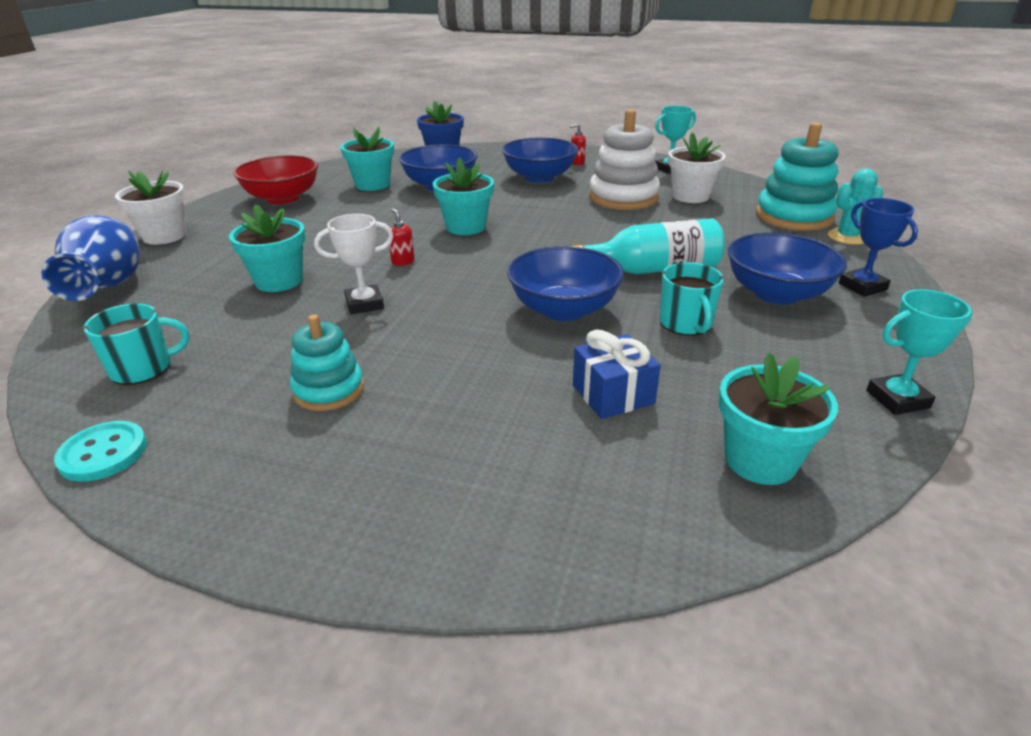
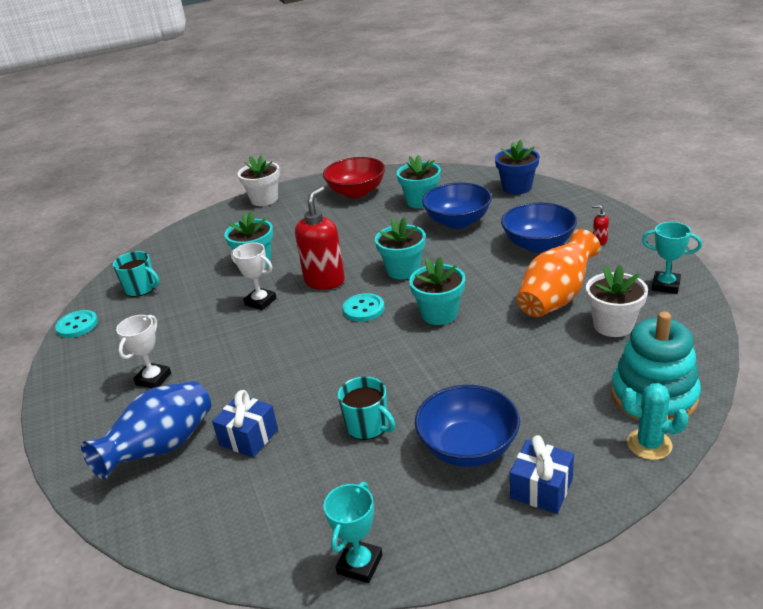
camera: 55 degrees right, 0 degrees up
blue vase [41,215,140,301] -> blue vase moved to [81,381,211,479]
turquoise stacking toy [290,314,364,411] -> none
red soap dispenser [388,208,415,266] -> red soap dispenser [295,186,345,290], size x2.38
blue bowl [507,246,624,321] -> none
turquoise bottle [571,218,725,274] -> none
white stacking toy [589,109,660,210] -> orange vase [517,229,601,317]
turquoise mug [660,262,724,336] -> turquoise mug turned 90 degrees counterclockwise [338,377,395,440]
turquoise flower pot [719,353,838,485] -> turquoise flower pot moved to [409,257,465,325]
blue trophy [839,198,918,297] -> blue gift [510,435,574,514]
turquoise trophy [866,289,972,415] -> turquoise trophy turned 75 degrees clockwise [323,482,383,583]
none -> white trophy [116,315,171,388]
none -> turquoise button [343,293,384,322]

